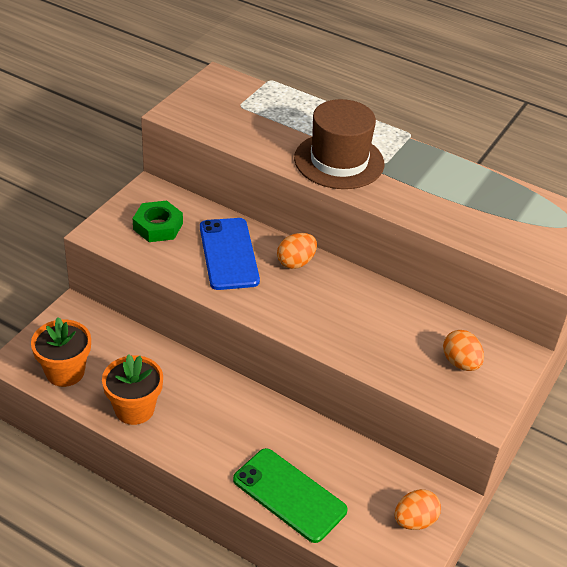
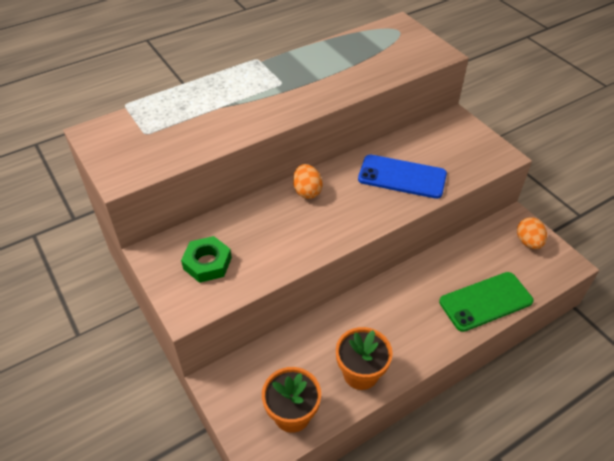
camera: 60 degrees left, 5 degrees up
blue phone [200,218,260,290] -> blue phone moved to [358,155,447,199]
brown hat [294,99,384,189] -> none
orange egg [443,330,484,371] -> none

